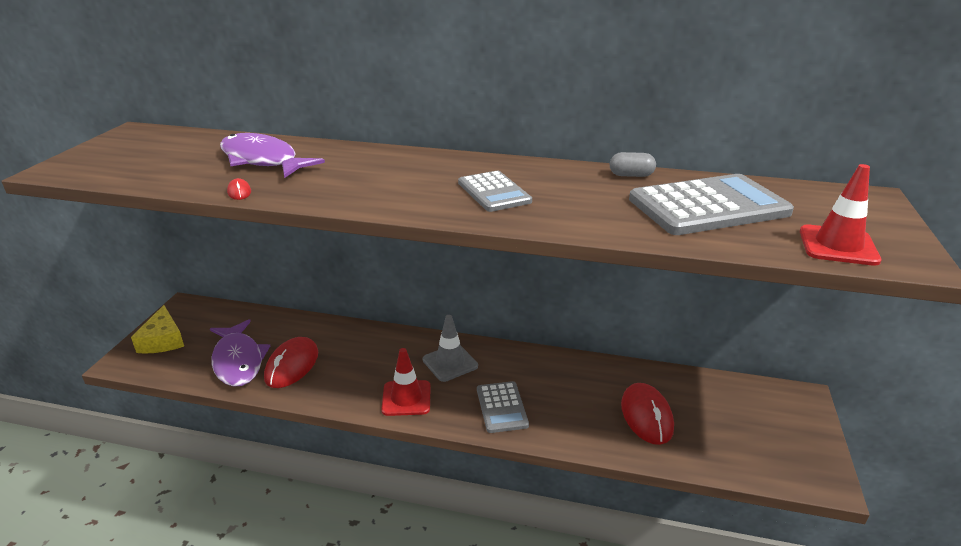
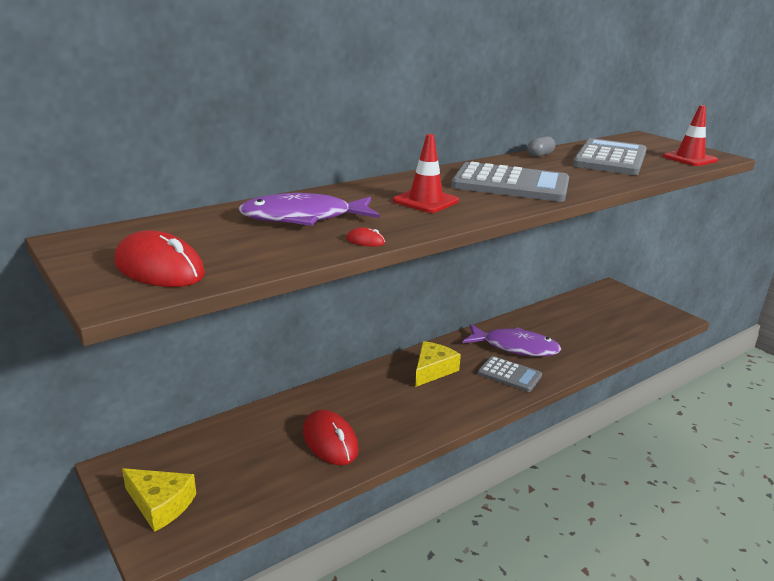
camera: 50 degrees left, 5 degrees down
purple fish [210,319,270,387] -> purple fish moved to [463,324,561,357]
red traffic cone [381,348,431,416] -> red traffic cone moved to [393,134,459,213]
grey traffic cone [423,315,478,382] -> yellow cheese [415,341,461,387]
grey calculator [458,170,532,212] -> grey calculator [451,162,569,202], size x1.72
red mouse [621,383,674,445] -> red mouse moved to [115,230,205,287]

